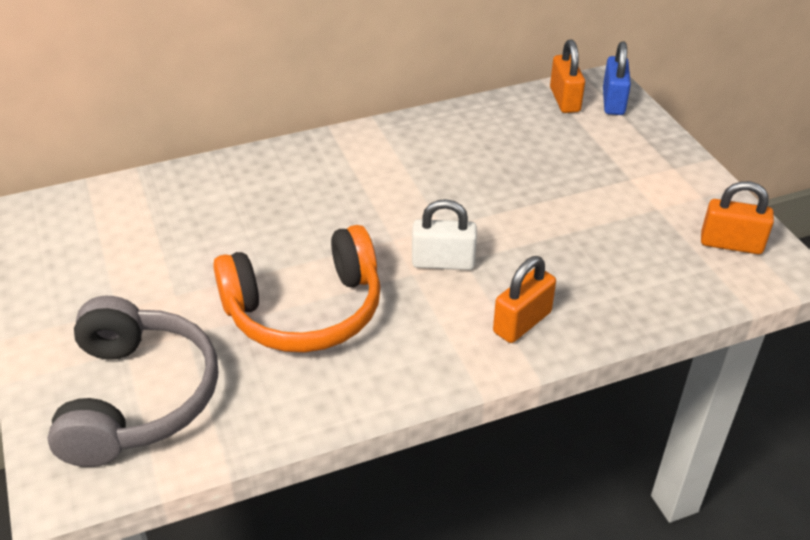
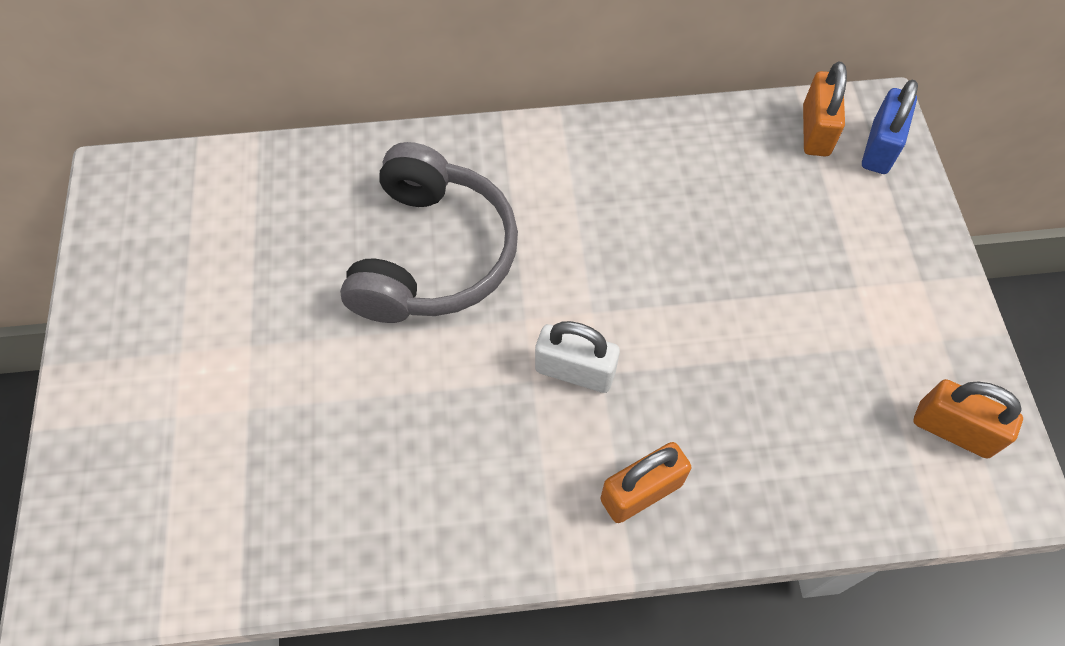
camera: 15 degrees right, 20 degrees up
grey headphones [47,296,218,467] -> grey headphones moved to [340,142,518,323]
orange headphones [213,225,381,353] -> none

